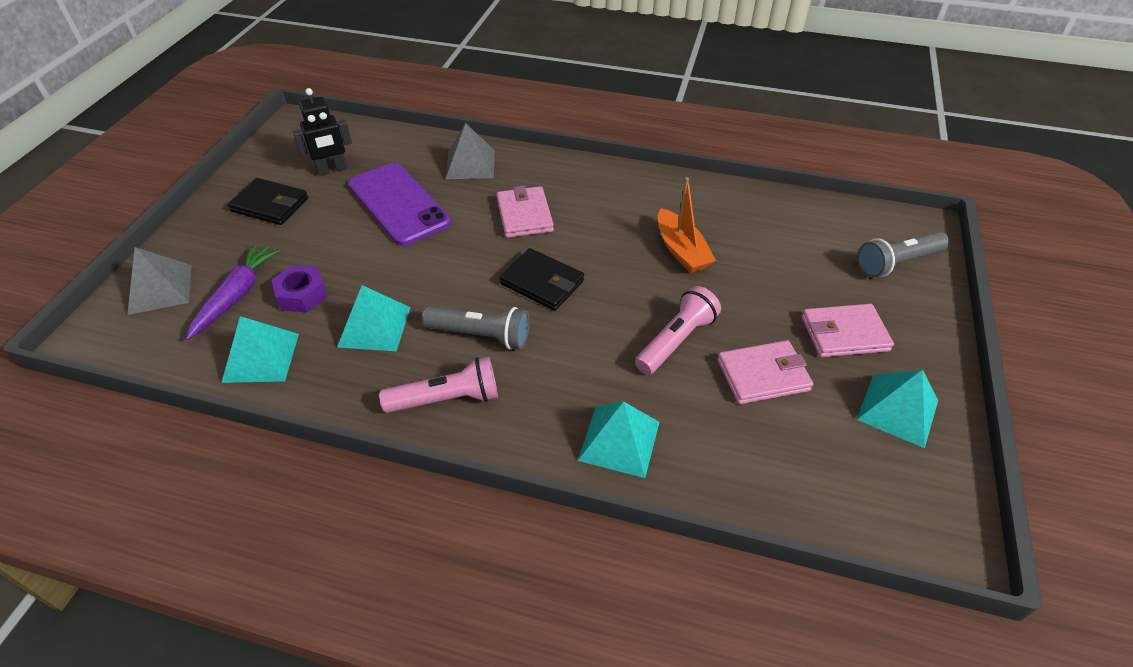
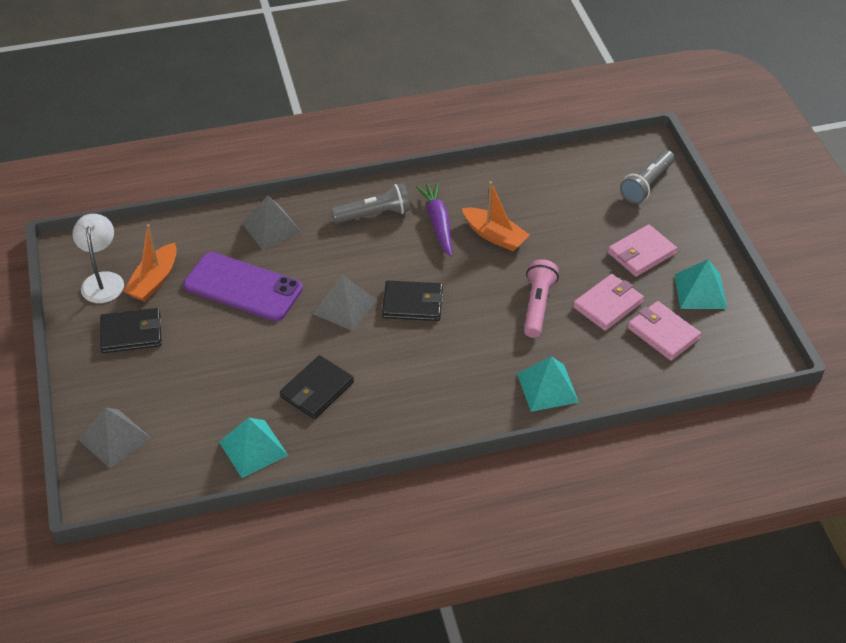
camera: 30 degrees left, 0 degrees up
purple carrot [186,244,280,340] -> purple carrot moved to [415,182,452,257]
purple nut [272,265,328,312] -> none
black robot [293,88,352,176] -> orange boat [123,224,177,301]
turquoise pyramid [337,285,411,351] -> black wallet [280,355,354,419]
pink flashlight [379,357,498,413] -> none
grey flashlight [422,306,530,350] -> grey flashlight moved to [331,183,411,223]
pink wallet [497,186,554,238] -> pink wallet moved to [628,301,701,361]
none -> white lamp [73,214,124,303]
none -> grey pyramid [313,275,377,331]

